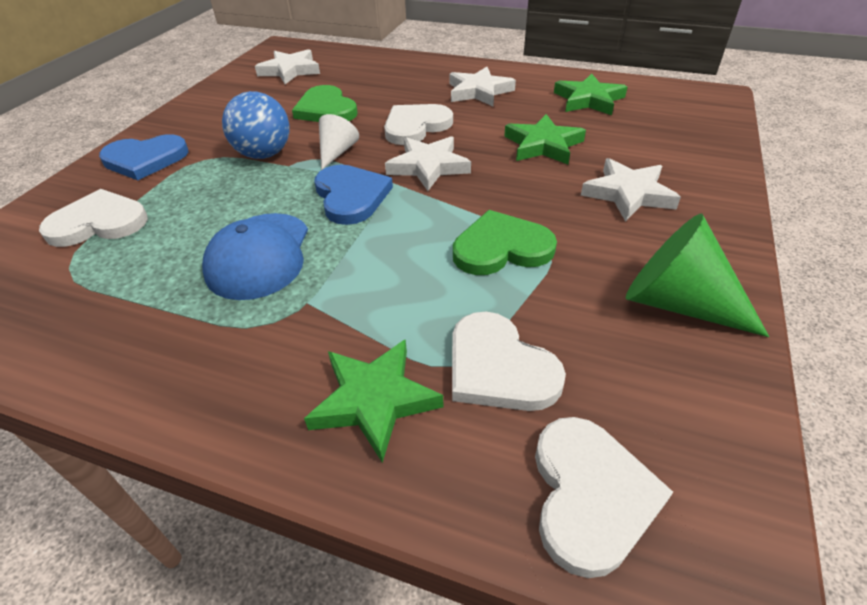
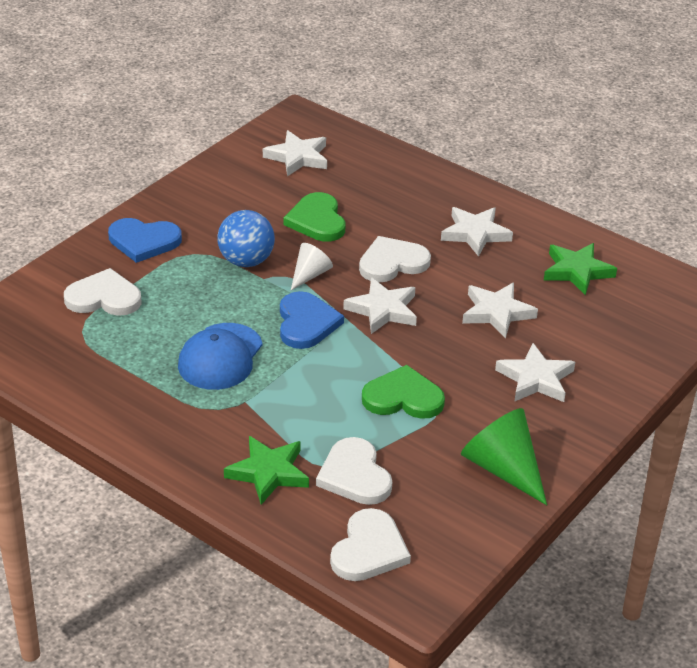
camera: 15 degrees right, 5 degrees down
green star [504,114,586,164] -> white star [462,283,538,339]

